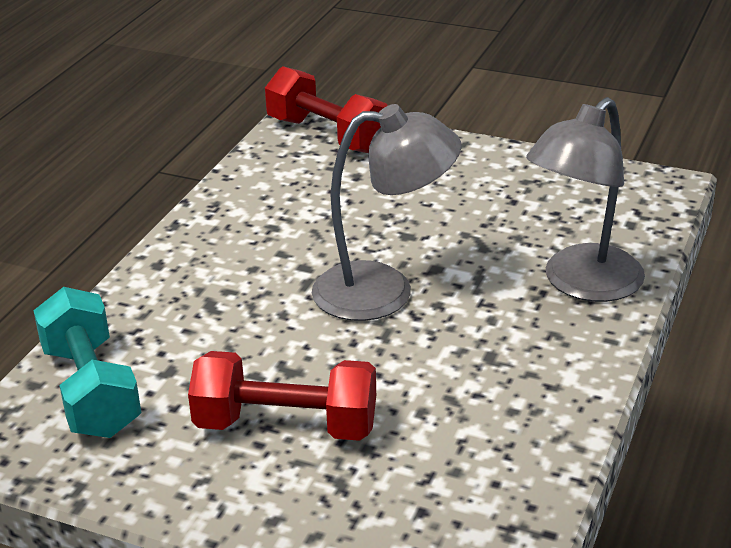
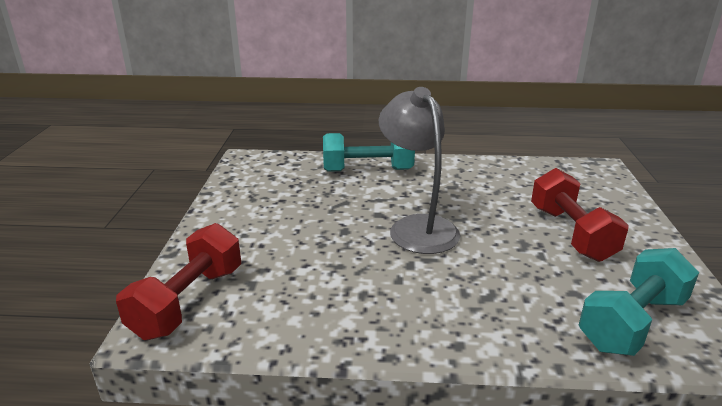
camera: 110 degrees left, 5 degrees down
grey lamp [526,97,645,302] -> turquoise dumbbell [323,133,415,172]

